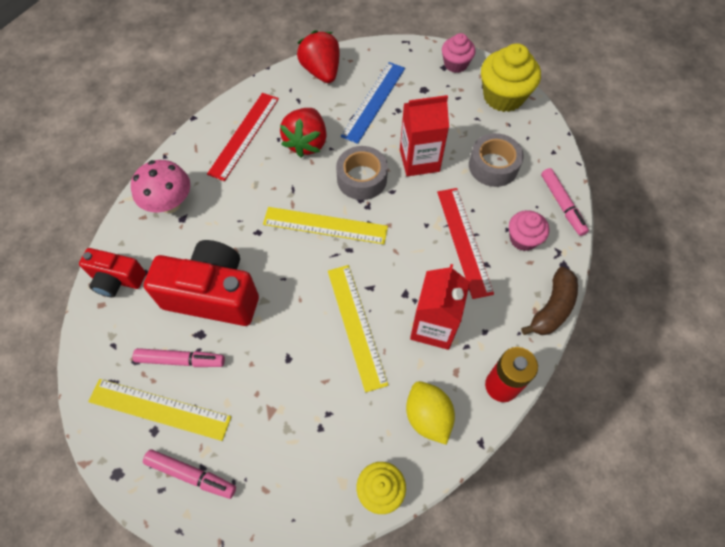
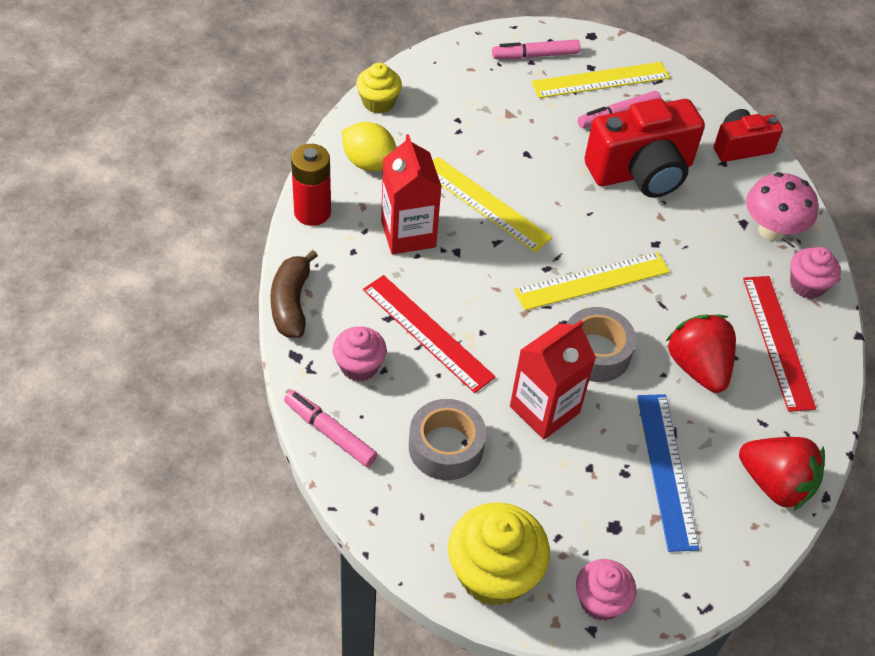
camera: 145 degrees right, 10 degrees down
none -> pink cupcake [790,247,841,299]

